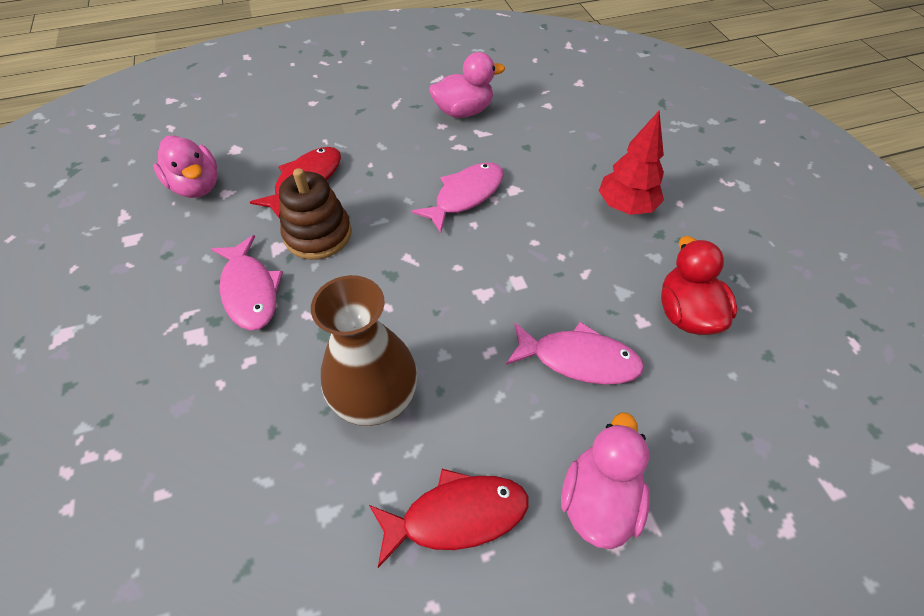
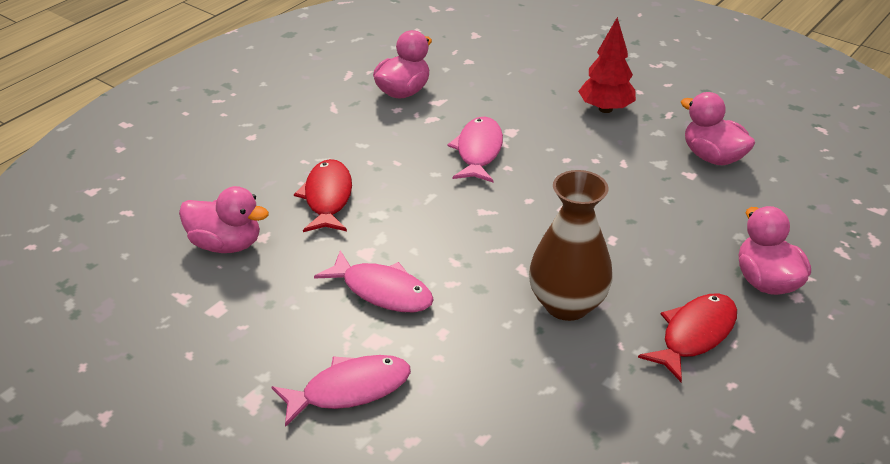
camera: 35 degrees left, 15 degrees down
brown stacking toy [279,168,352,260] -> none
pink fish [506,322,644,384] -> pink fish moved to [271,355,411,427]
red duck [661,236,737,335] -> pink duck [681,92,755,165]

